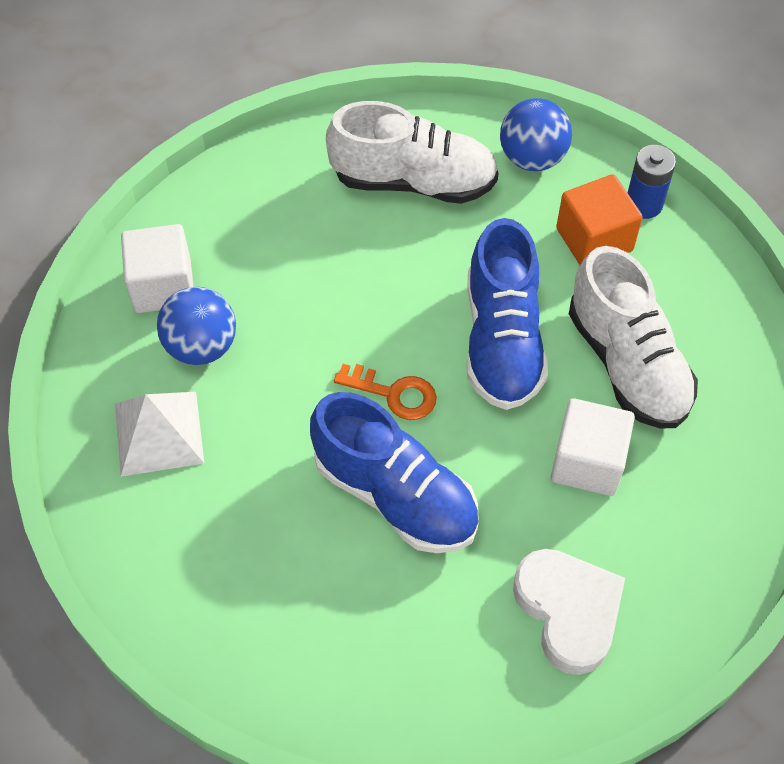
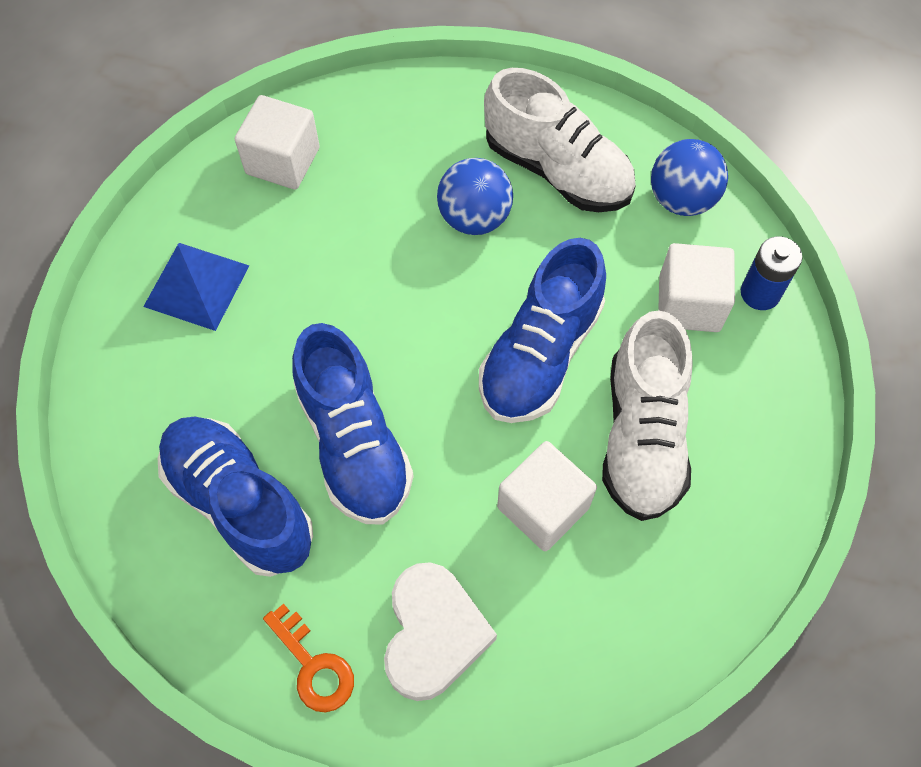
camera: 30 degrees right, 5 degrees up
white pyramid [115,392,204,477] -> blue pyramid [143,243,249,331]
blue ball [157,287,236,365] -> blue ball moved to [437,158,513,235]
orange key [334,364,437,420] -> orange key moved to [263,603,354,713]
orange cube [556,174,643,265] -> white cube [658,243,735,332]
none -> blue shoe [158,417,313,577]

